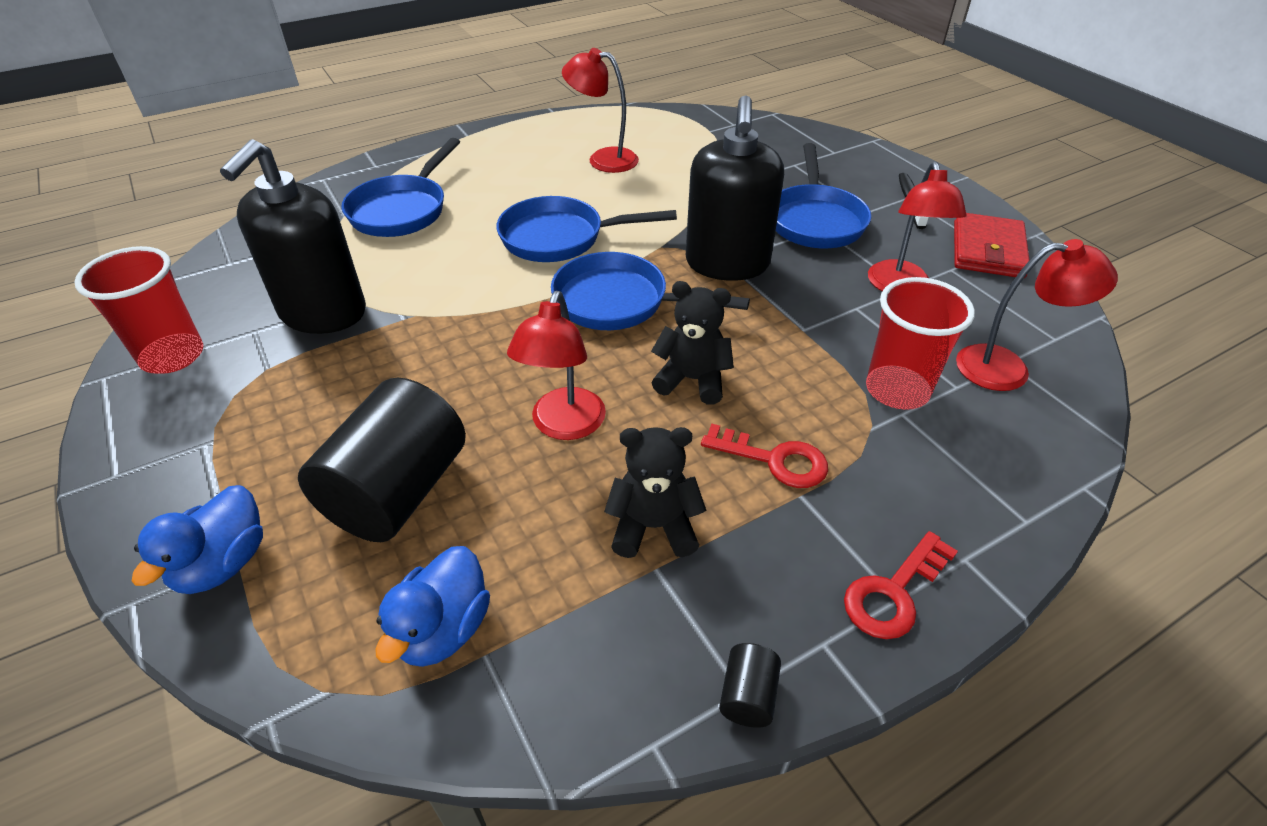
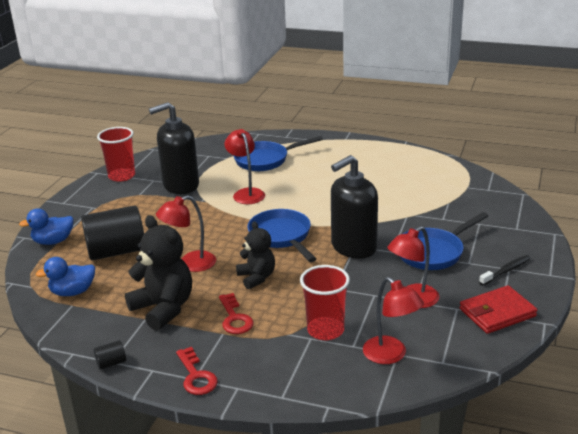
camera: 50 degrees right, 15 degrees down
blue pan [497,196,677,262] -> none
red lamp [562,48,639,173] -> red lamp moved to [225,129,265,204]
black teddy bear [604,427,707,558] -> black teddy bear [125,215,192,331], size x1.58
red key [844,531,958,639] -> red key turned 120 degrees counterclockwise [176,347,218,395]

